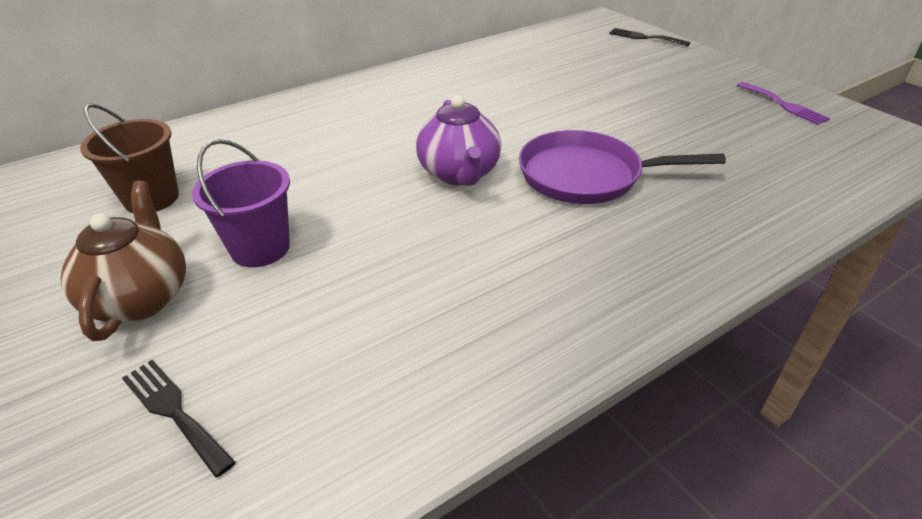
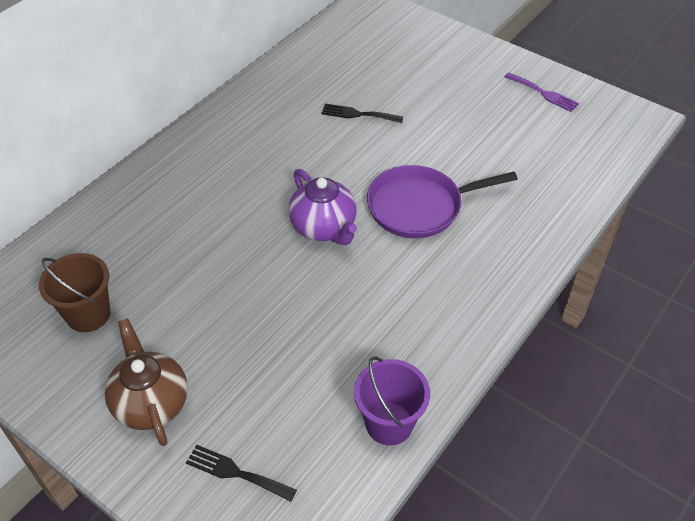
camera: 20 degrees left, 10 degrees up
purple bucket [192,139,290,267] -> purple bucket moved to [354,356,430,445]
black fork [609,28,691,46] -> black fork moved to [321,104,403,123]

